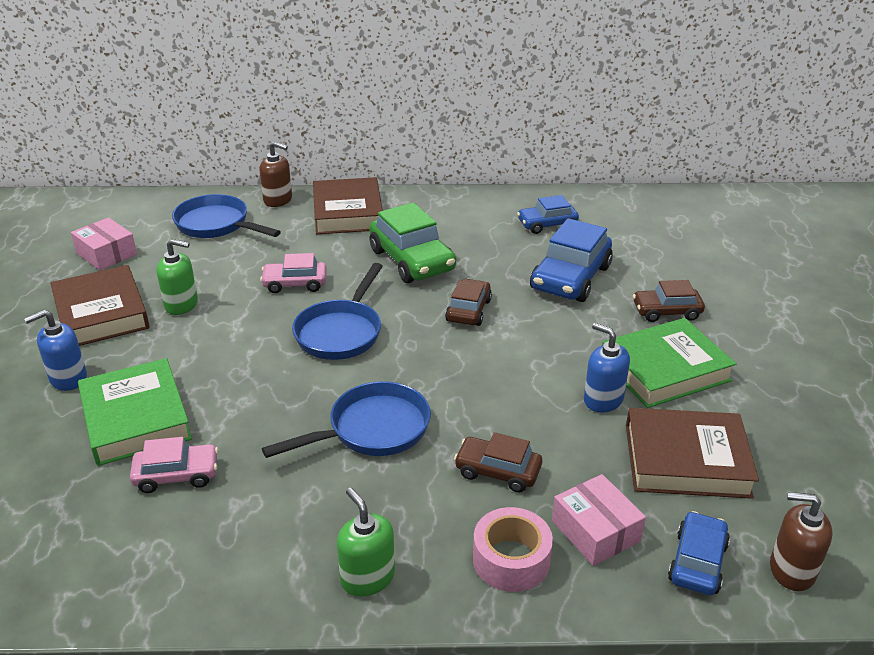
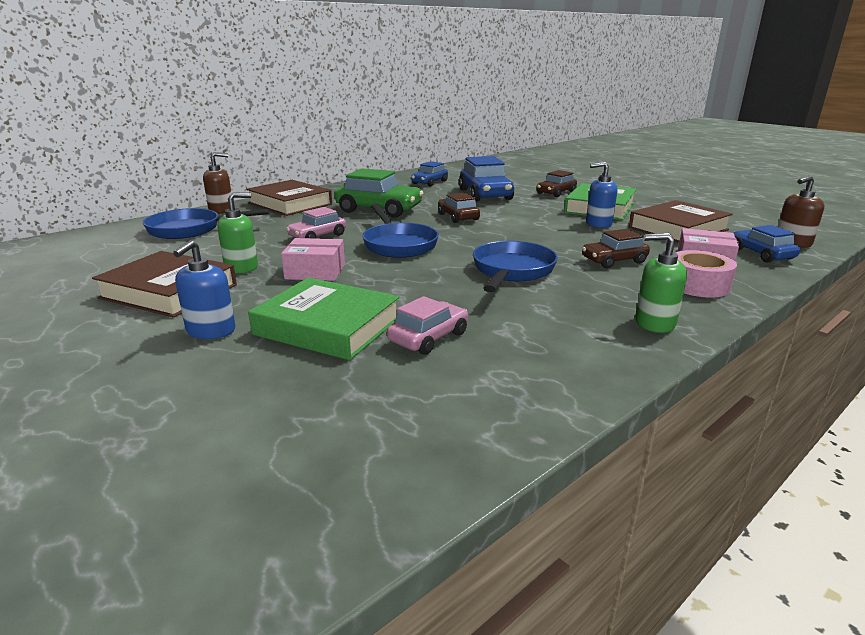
camera: 40 degrees left, 10 degrees down
pink box [71,217,137,270] -> pink box moved to [281,238,345,281]

